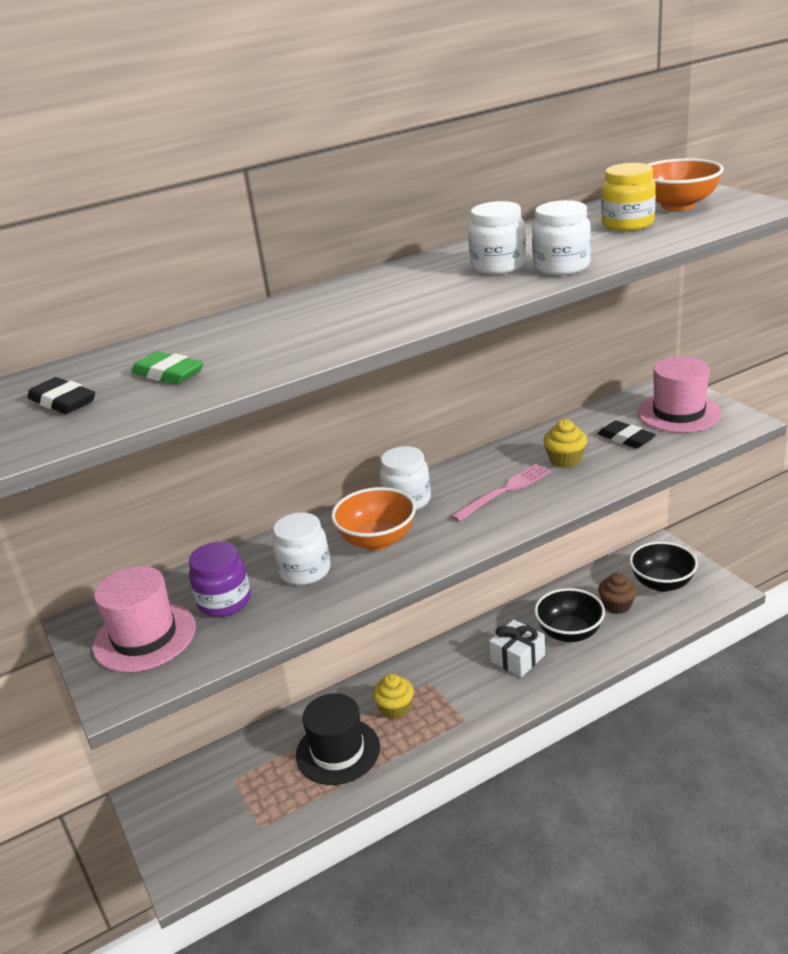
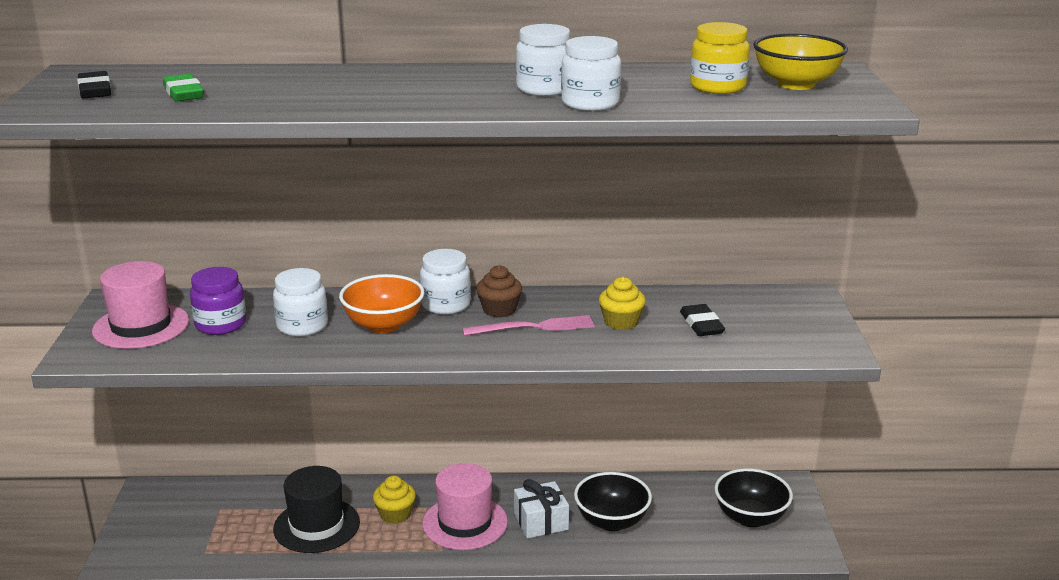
camera: 25 degrees right, 5 degrees down
brown cupcake [598,572,637,614] -> brown cupcake moved to [476,265,522,318]
pink hat [638,357,721,433] -> pink hat moved to [422,463,508,550]
orange bowl [648,158,724,211] -> yellow bowl [753,33,848,90]

